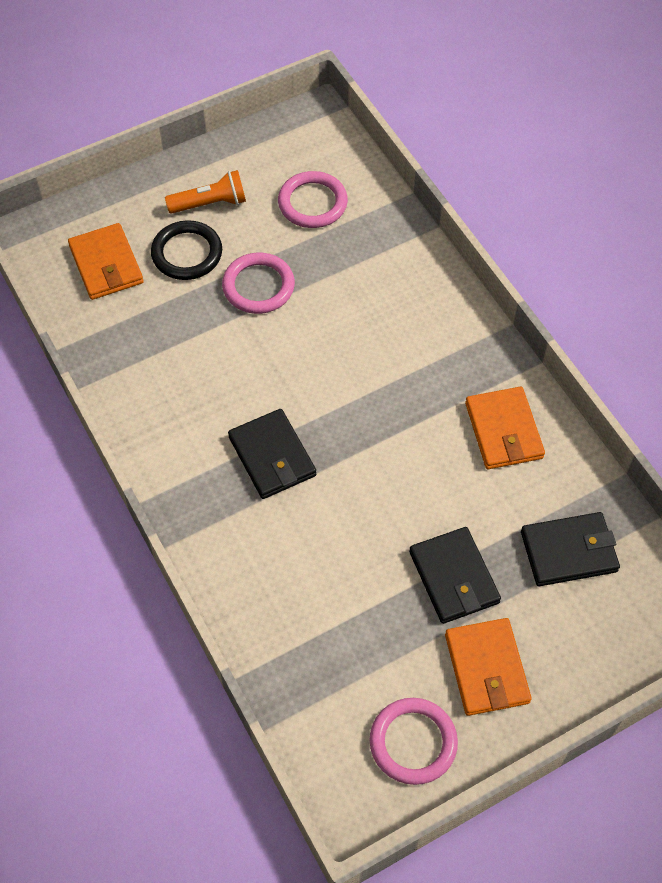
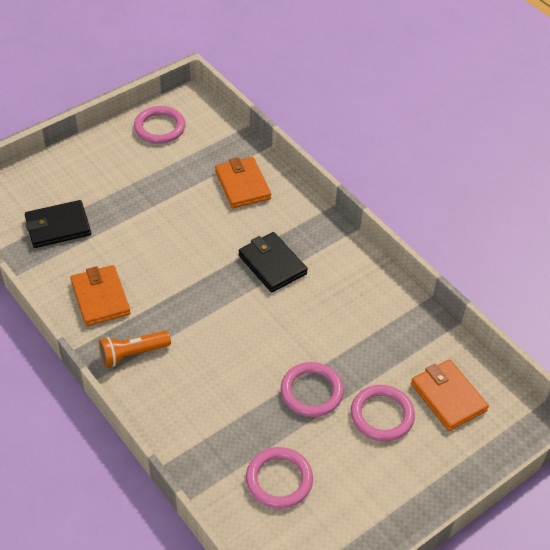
camera: 170 degrees right, 10 degrees down
black ring [151,220,222,280] -> pink ring [351,385,415,441]
orange flashlight [165,170,246,214] -> orange flashlight moved to [99,331,171,367]
black wallet [409,527,501,624] -> none
orange wallet [445,618,532,716] -> orange wallet moved to [215,157,271,208]

